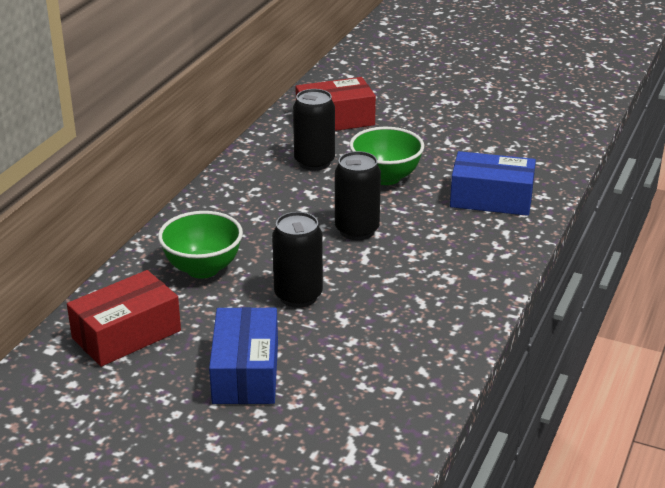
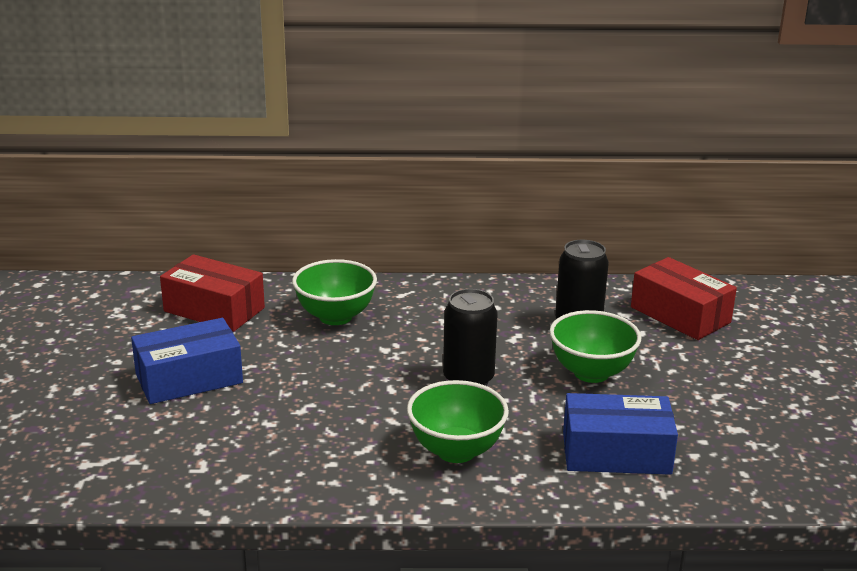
camera: 65 degrees right, 5 degrees down
black can [272,212,323,308] -> none
blue box [450,151,536,216] -> blue box turned 75 degrees counterclockwise [563,393,678,475]
none -> green bowl [407,380,509,463]

